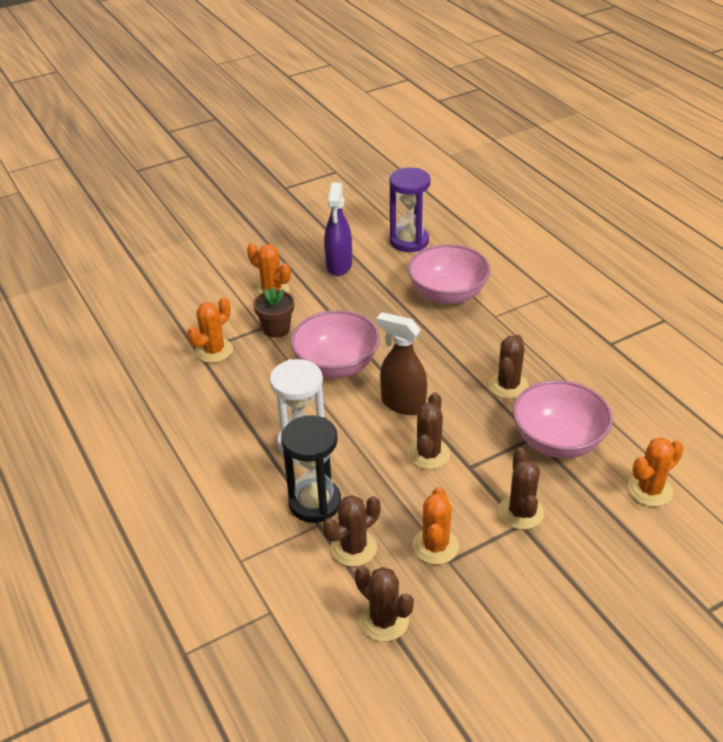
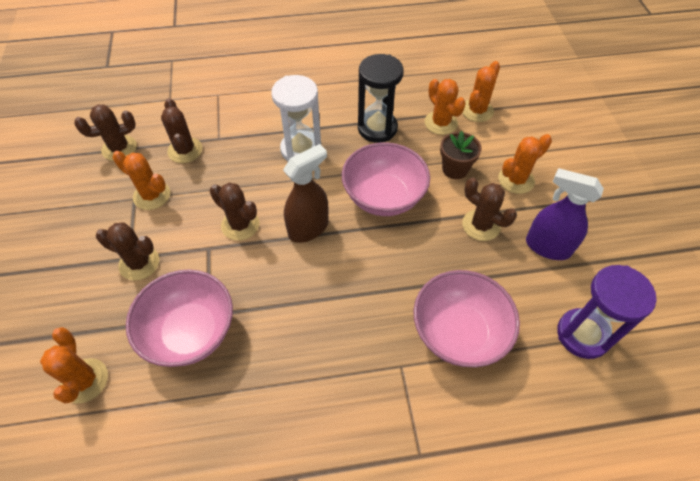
camera: 110 degrees right, 15 degrees up
black hourglass [281,415,341,523] -> black hourglass moved to [358,54,404,143]
brown cactus [489,334,529,399] -> brown cactus moved to [462,178,517,241]
none -> orange cactus [462,61,500,122]

